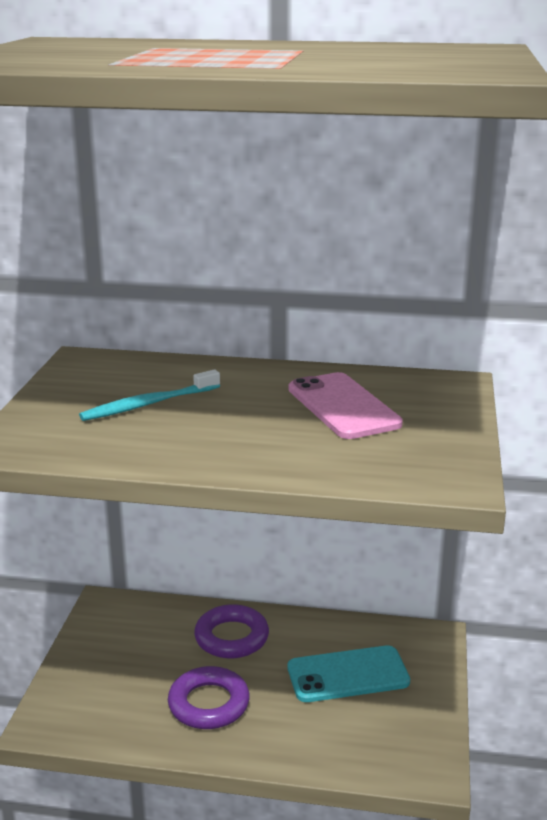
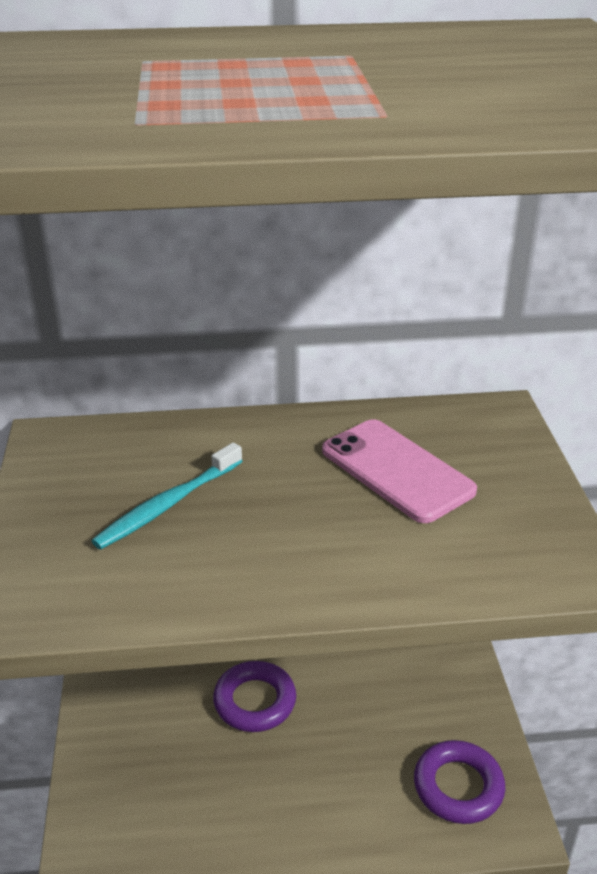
camera: 15 degrees left, 10 degrees up
purple ring [168,666,250,729] -> purple ring moved to [414,740,506,824]
turquoise phone [288,645,410,702] -> none

